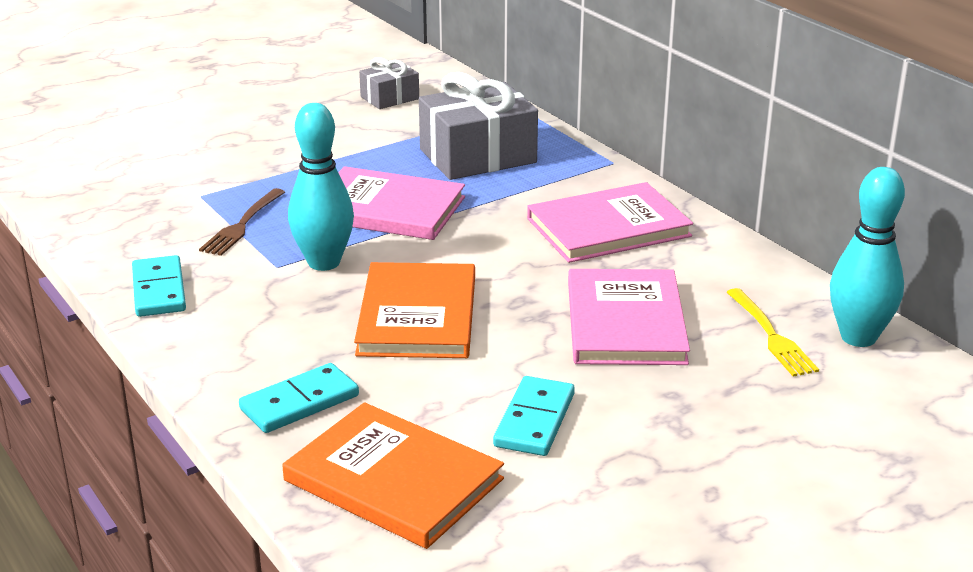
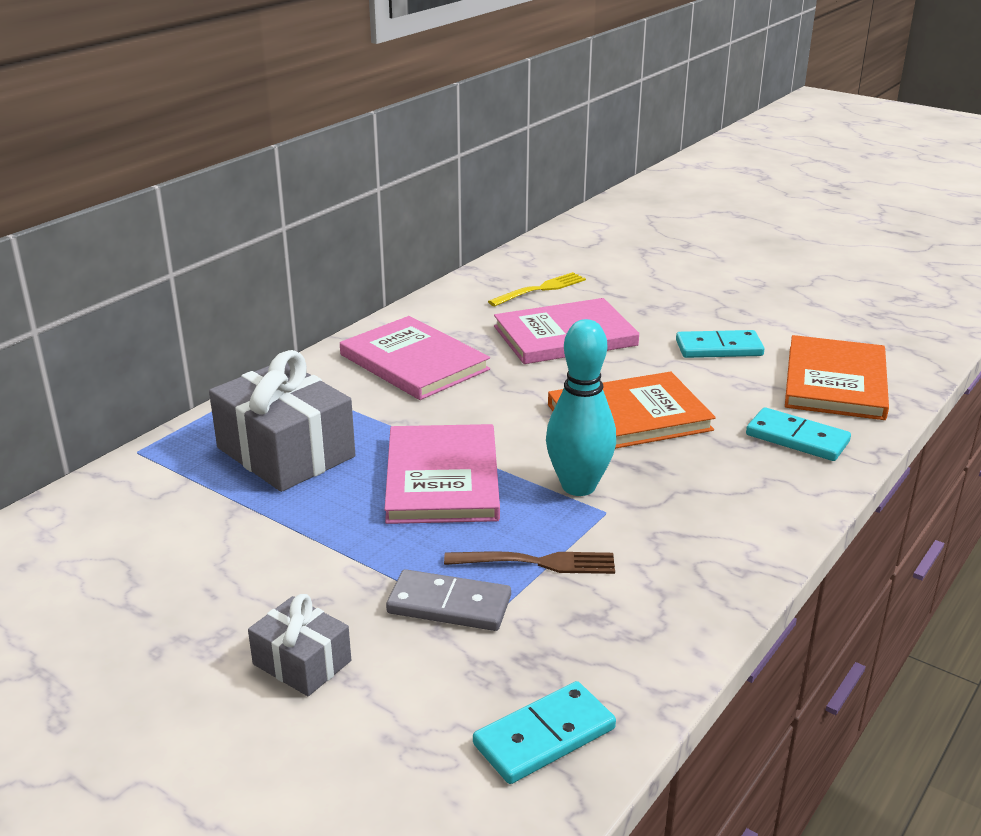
camera: 110 degrees left, 0 degrees up
turquoise domino [132,255,186,317] -> turquoise domino moved to [473,681,616,784]
grey gift [359,57,419,109] -> grey gift moved to [248,594,351,696]
turquoise bowling pin [830,167,905,347] -> none
none -> grey domino [386,569,511,631]

